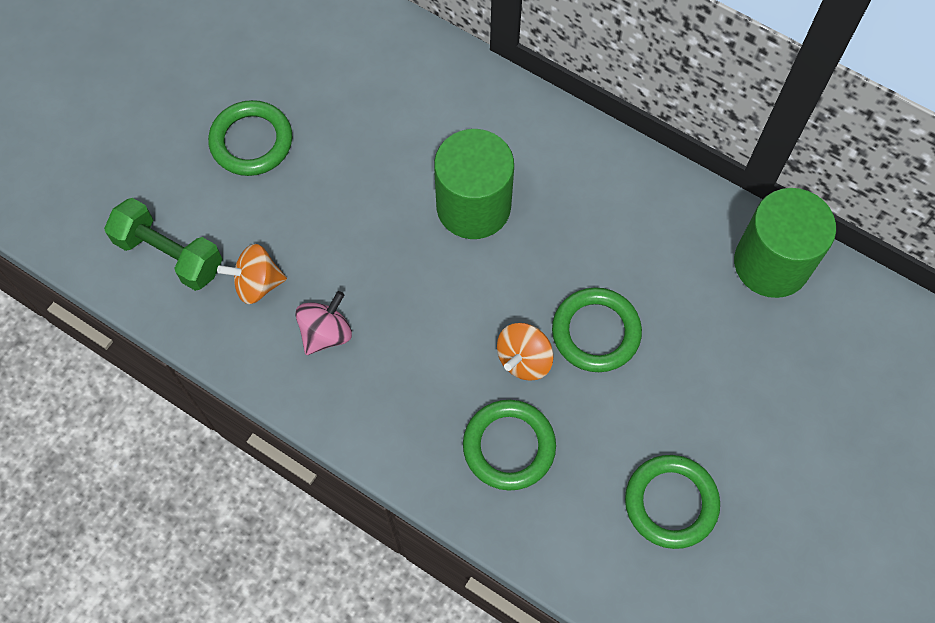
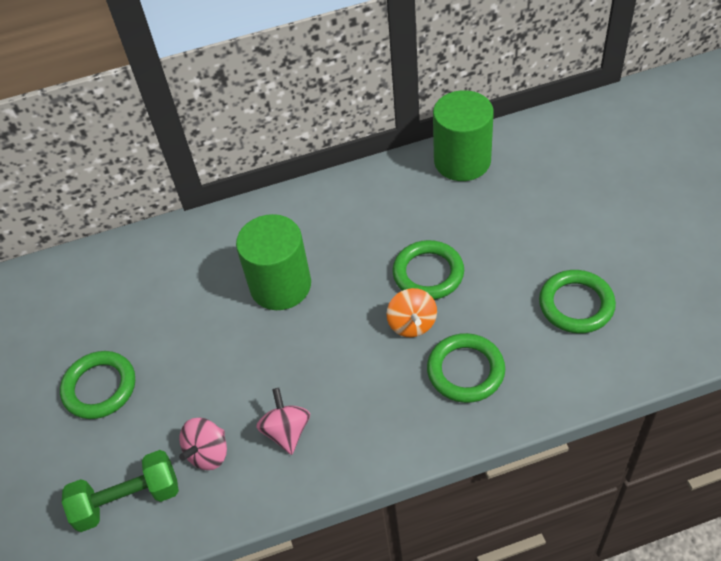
camera: 45 degrees left, 15 degrees down
orange spinning top [217,244,287,304] -> pink spinning top [179,418,227,470]

